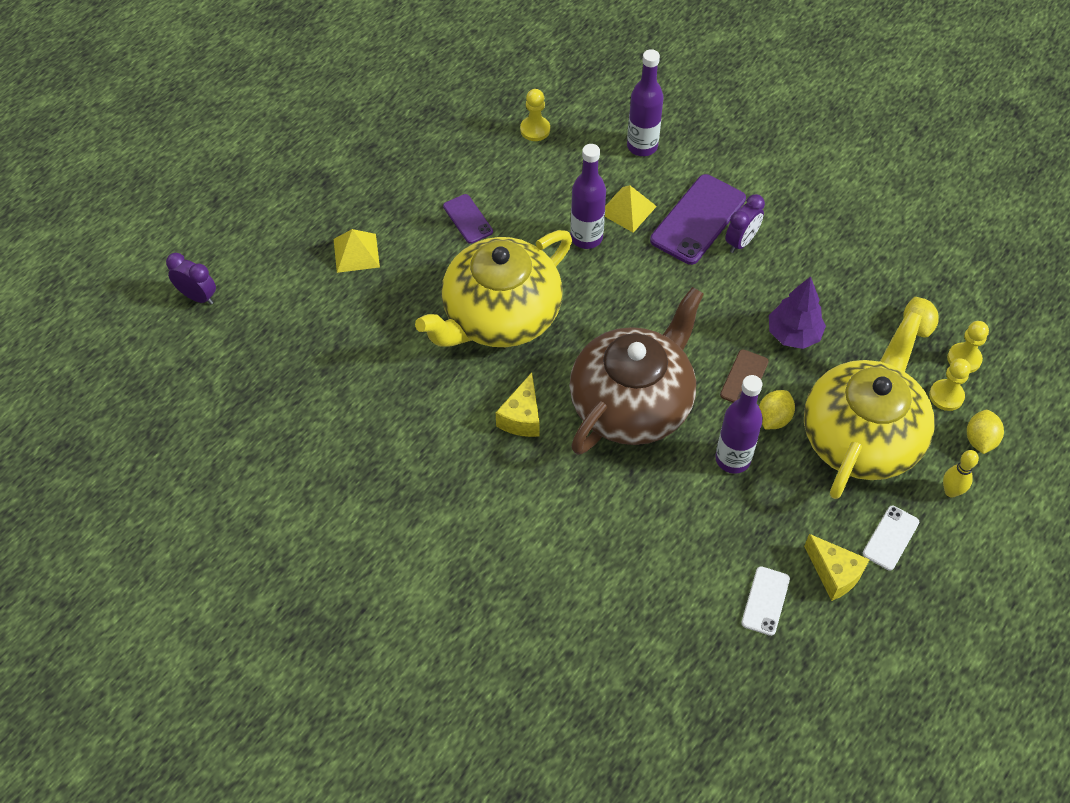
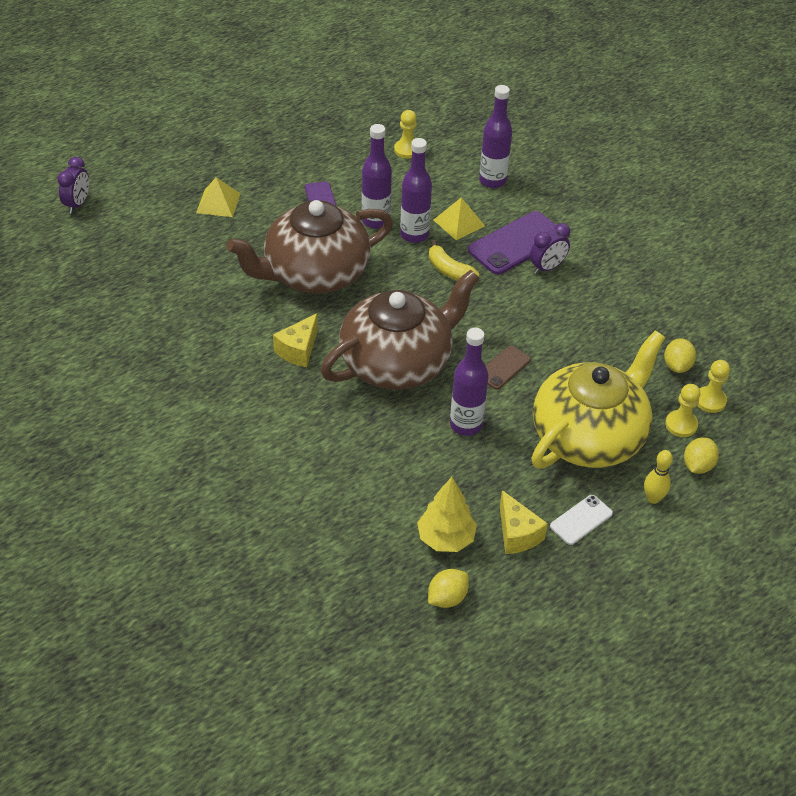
camera: 15 degrees right, 10 degrees down
purple clock [166,253,216,304] -> purple clock turned 60 degrees clockwise [57,157,89,213]
yellow teapot [415,230,572,347] -> brown teapot [226,200,393,294]
white phone [741,566,790,636] -> yellow tree [417,477,477,552]
yellow lemon [759,390,795,429] -> yellow lemon moved to [428,569,469,608]
purple tree [769,277,826,349] -> none
none -> purple bottle [361,124,392,229]
none -> yellow banana [429,240,479,281]

